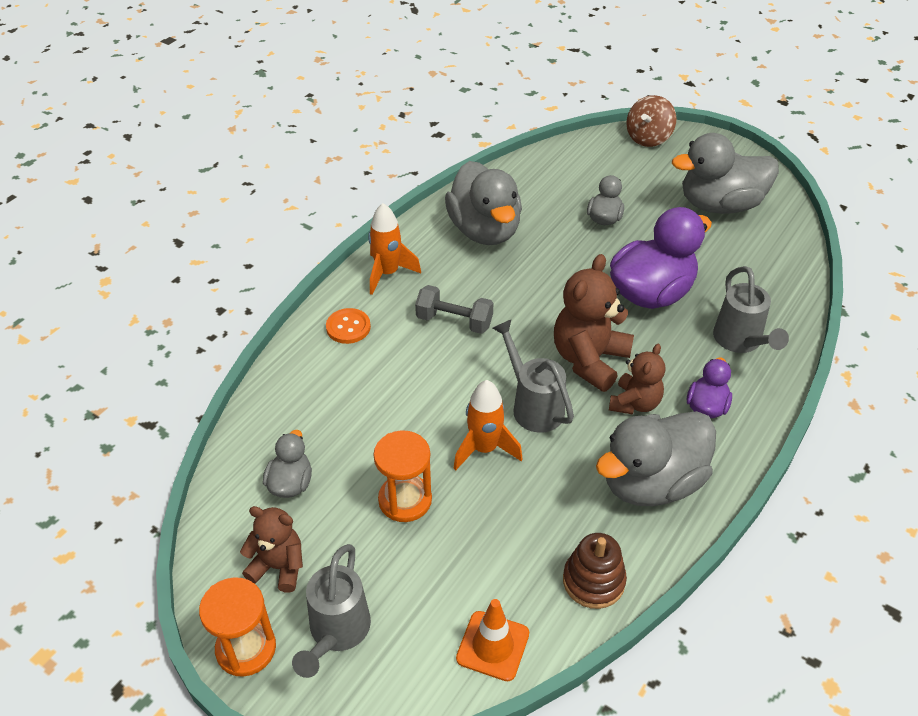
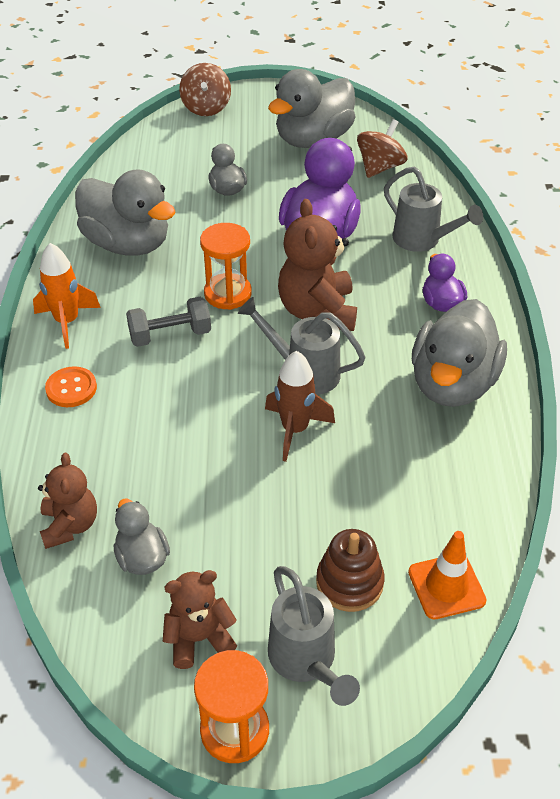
camera: 35 degrees left, 0 degrees up
orange hourglass [374,430,432,522] -> orange hourglass moved to [200,223,252,310]
orange rocket [453,380,523,471] -> brown rocket [265,351,335,462]
brown stacking toy [563,533,627,609] -> brown stacking toy moved to [316,529,385,612]
brown teddy bear [609,344,665,415] -> brown teddy bear moved to [38,453,97,549]
none -> brown spinning top [357,119,407,178]

